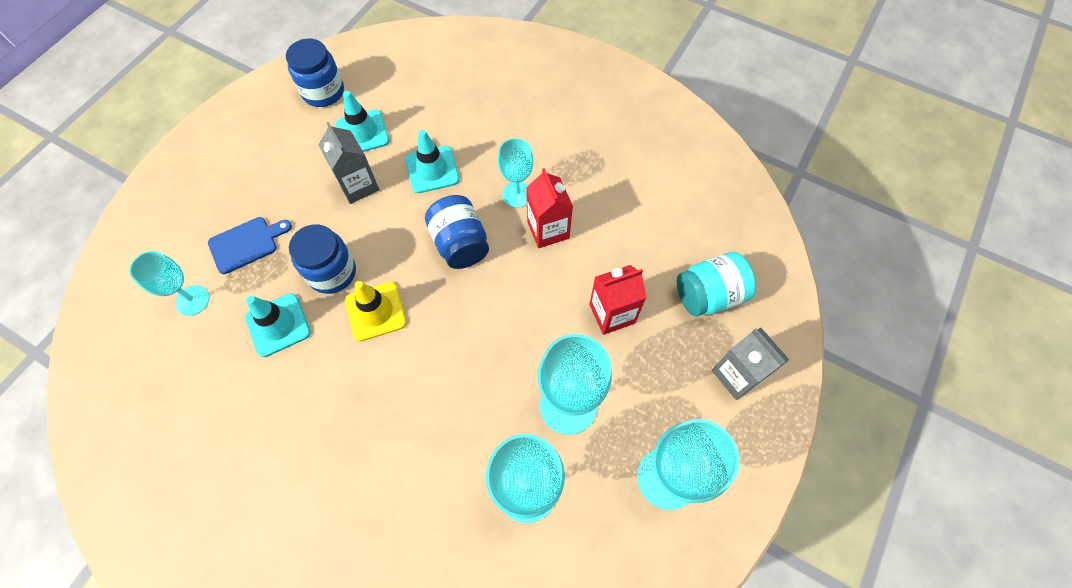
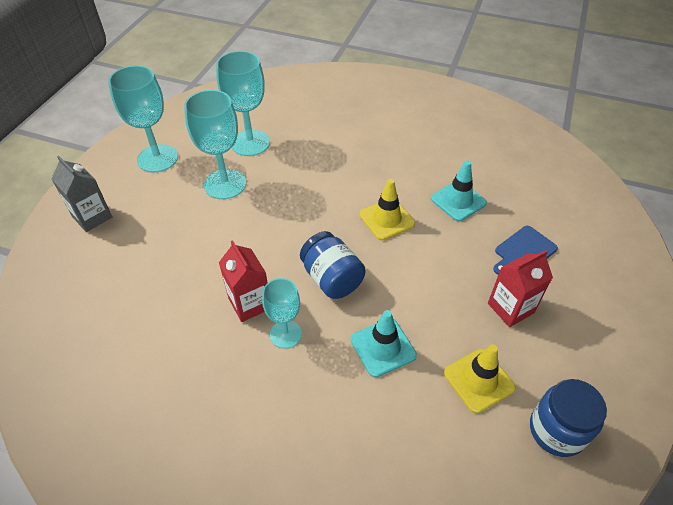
camera: 170 degrees right, 15 degrees down
turquoise goblet [129,251,209,316] -> none
blue jar [289,224,356,294] -> none
grey carton [318,122,379,204] -> none
turquoise traffic cone [336,91,389,152] -> yellow traffic cone [444,344,516,414]
red carton [589,265,647,335] -> red carton moved to [488,250,553,327]
turquoise jar [677,252,756,317] -> none

